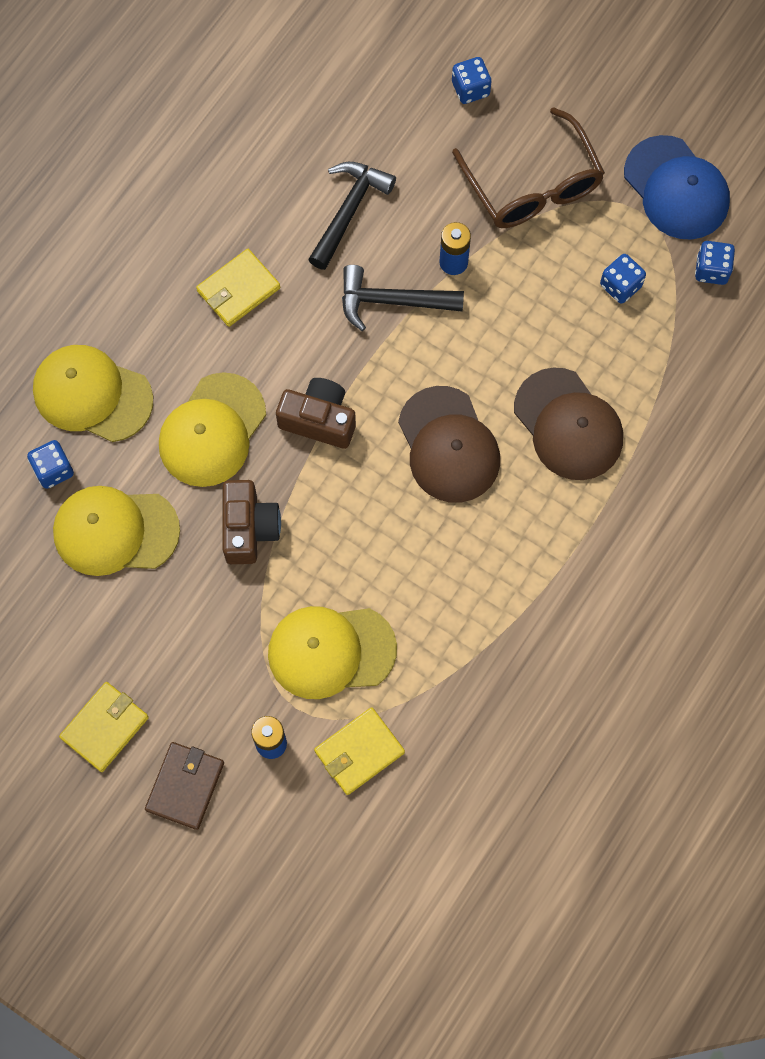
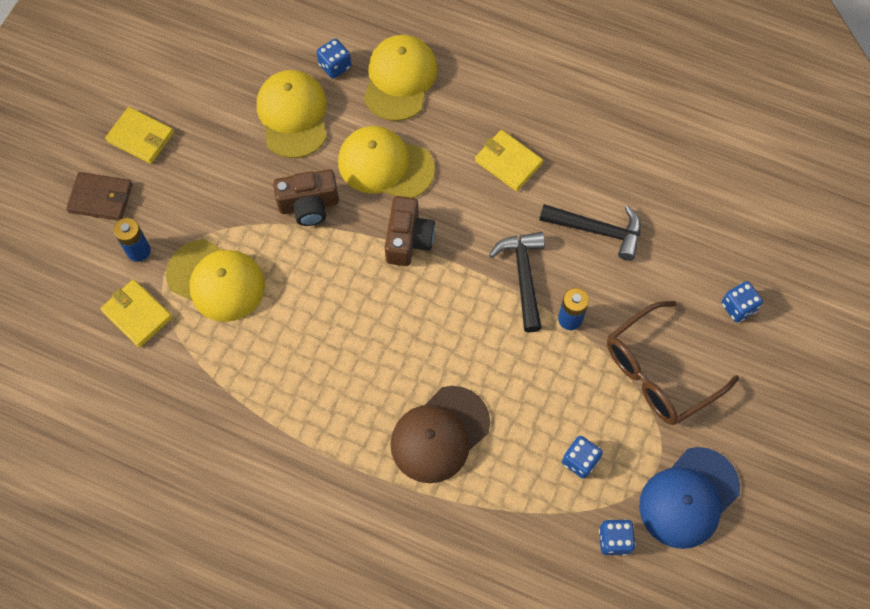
camera: 80 degrees right, 5 degrees down
yellow cap [268,606,397,699] -> yellow cap turned 135 degrees clockwise [166,239,265,322]
brown cap [398,386,500,503] -> none

